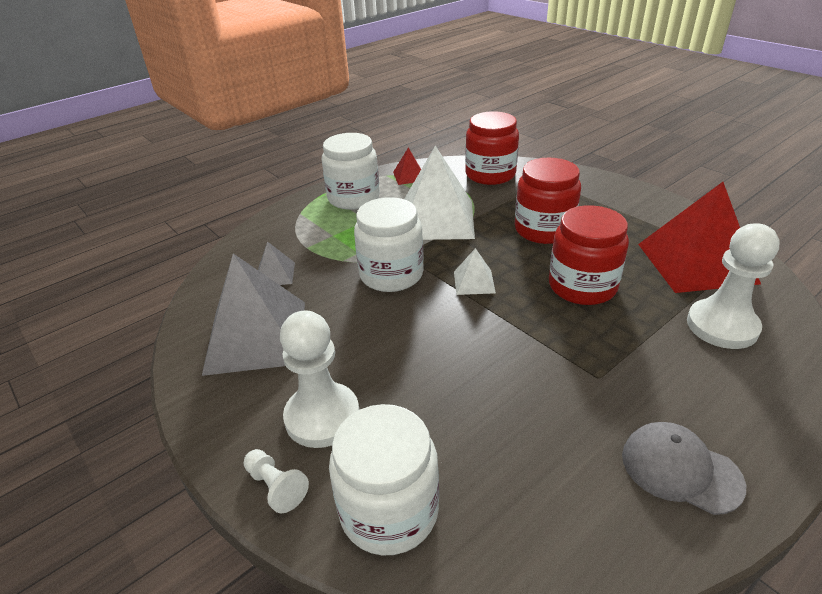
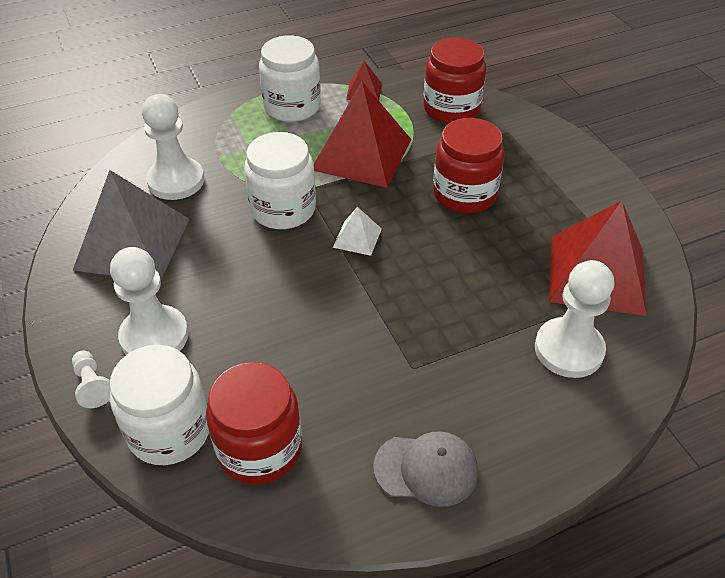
camera: 15 degrees right, 10 degrees up
grey pyramid [258,241,295,285] -> white pawn [142,94,204,200]
white pyramid [404,146,475,240] -> red pyramid [314,81,411,188]
red jar [549,205,629,305] -> red jar moved to [206,362,302,485]
grey cap [622,422,746,515] -> grey cap turned 135 degrees clockwise [373,431,478,507]

